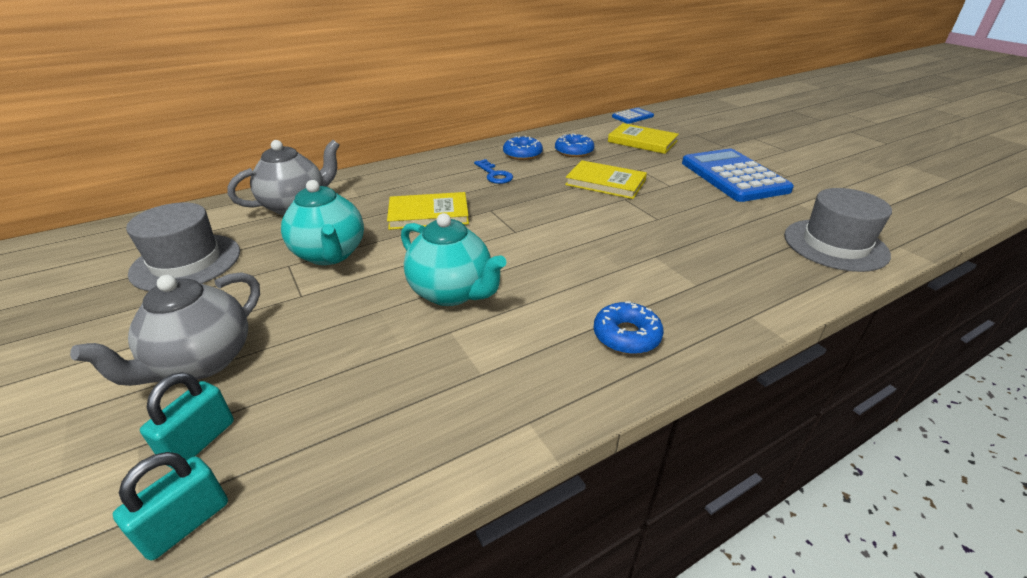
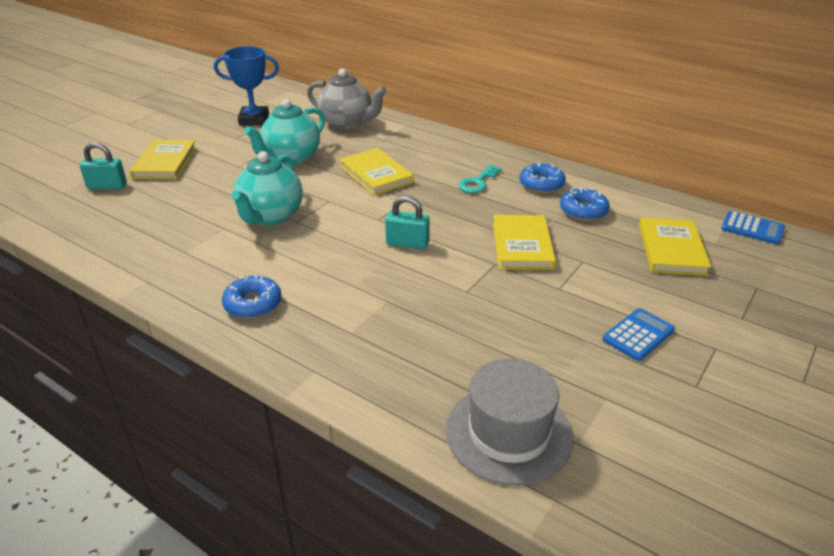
camera: 65 degrees right, 0 degrees up
grey teapot [70,272,260,386] -> yellow book [130,140,197,179]
turquoise padlock [113,452,228,561] -> turquoise padlock moved to [385,196,430,249]
grey hat [126,202,240,291] -> blue trophy [214,46,279,126]
blue key [474,159,513,184] -> turquoise key [458,165,502,193]
blue calculator [682,149,794,202] -> blue calculator [603,308,675,361], size x0.49

